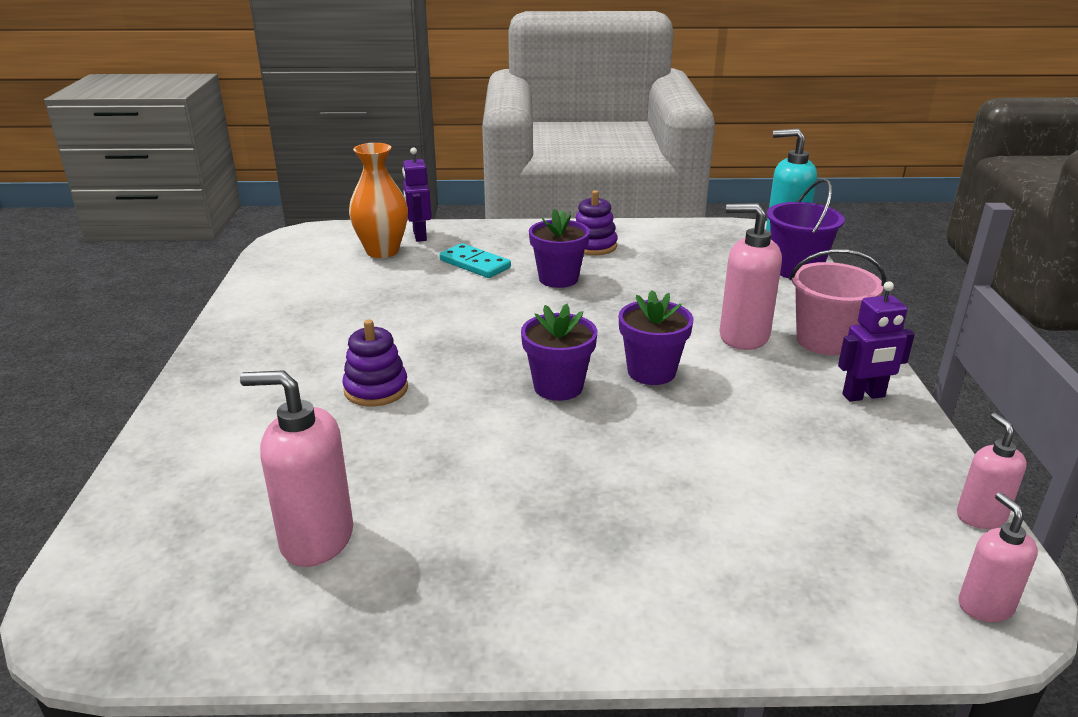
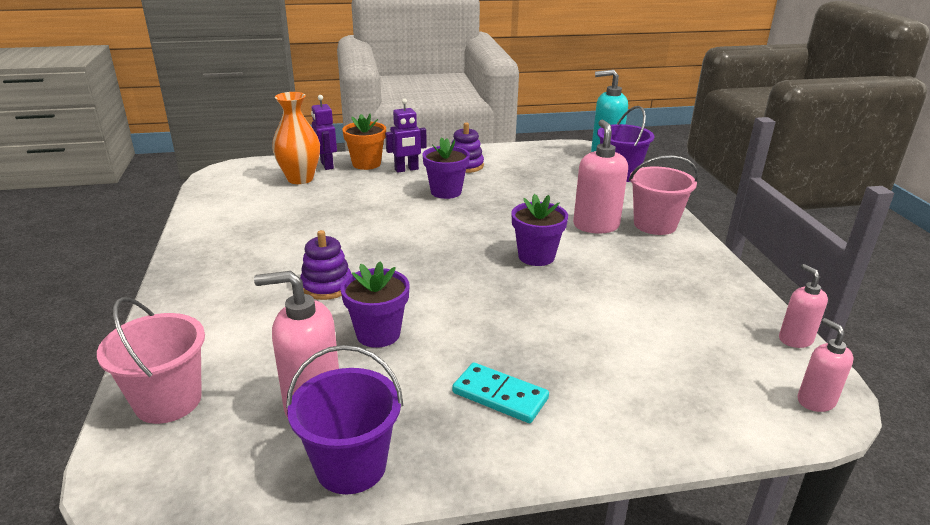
camera: 10 degrees left, 0 degrees up
turquoise domino [439,243,511,278] -> turquoise domino moved to [452,362,549,423]
purple flower pot [521,304,597,401] -> purple flower pot moved to [340,261,409,348]
pink soap dispenser [720,203,782,350] -> pink soap dispenser turned 75 degrees clockwise [573,120,628,233]
purple robot [838,281,915,402] -> purple robot moved to [385,98,427,173]
none -> pink bucket [97,297,205,424]
none -> purple bucket [286,345,403,494]
none -> orange flower pot [342,114,386,170]

